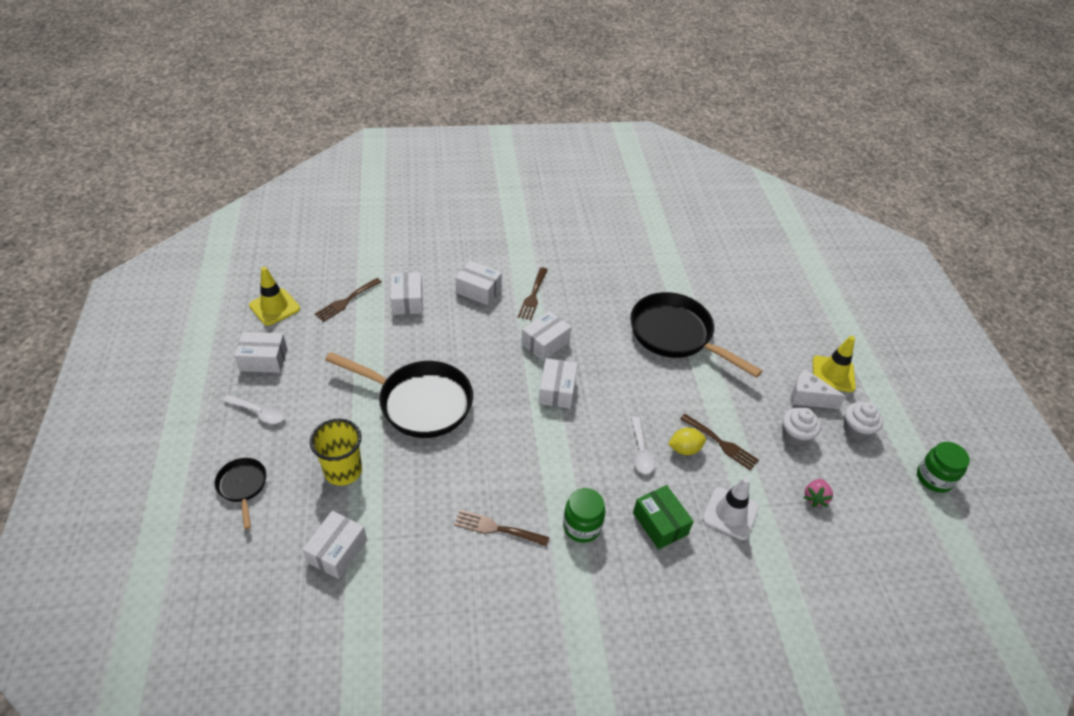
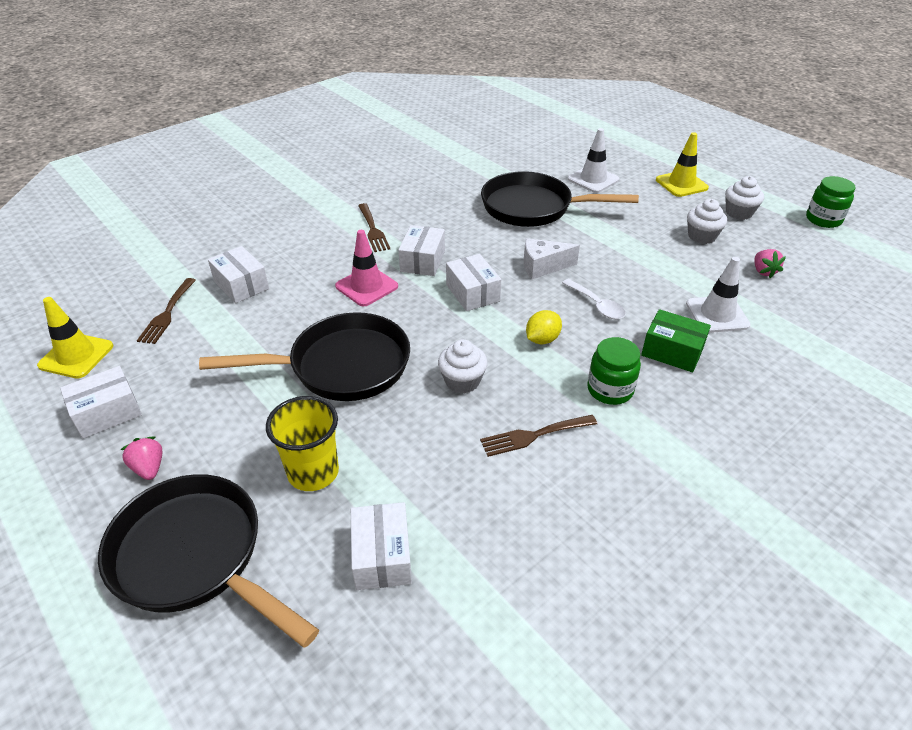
camera: 30 degrees left, 5 degrees down
black pan [215,458,266,529] -> black pan [98,474,319,648], size x2.04
white spoon [223,395,285,424] -> pink strawberry [120,437,162,480]
white box [455,261,502,305] -> none
yellow lemon [668,427,706,455] -> yellow lemon moved to [526,310,562,344]
brown fork [680,414,759,471] -> none
white cheese [791,369,846,409] -> white cheese moved to [524,238,580,279]
none -> pink traffic cone [335,230,398,306]
none -> white cupcake [438,339,488,394]
none -> white traffic cone [568,128,619,193]

